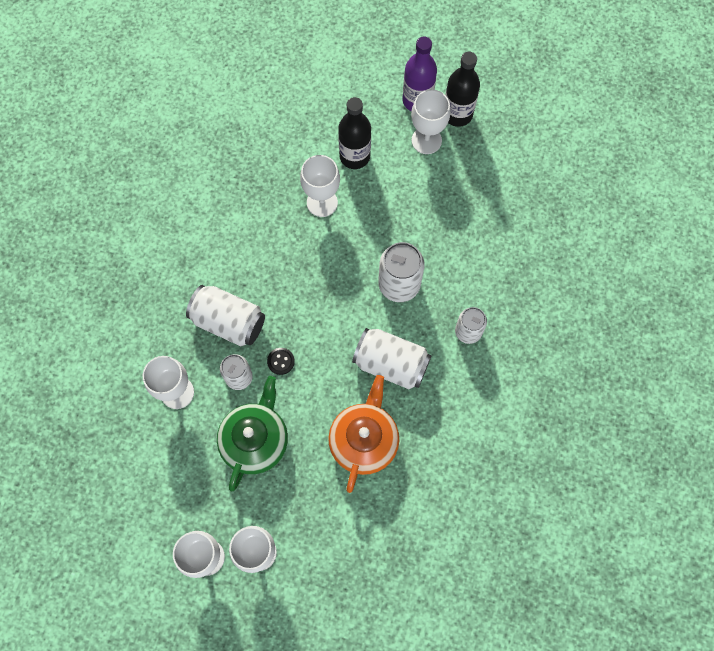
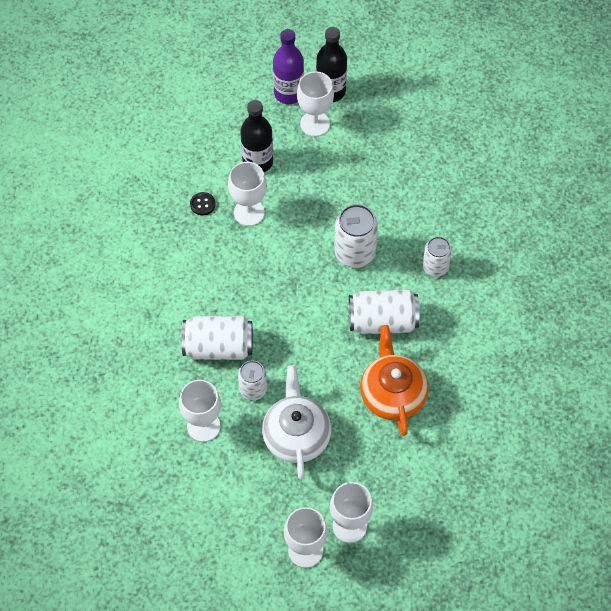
camera: 25 degrees left, 10 degrees down
green teapot [217,376,288,492] -> white teapot [262,365,331,480]
black button [267,348,295,375] -> black button moved to [190,192,216,215]

